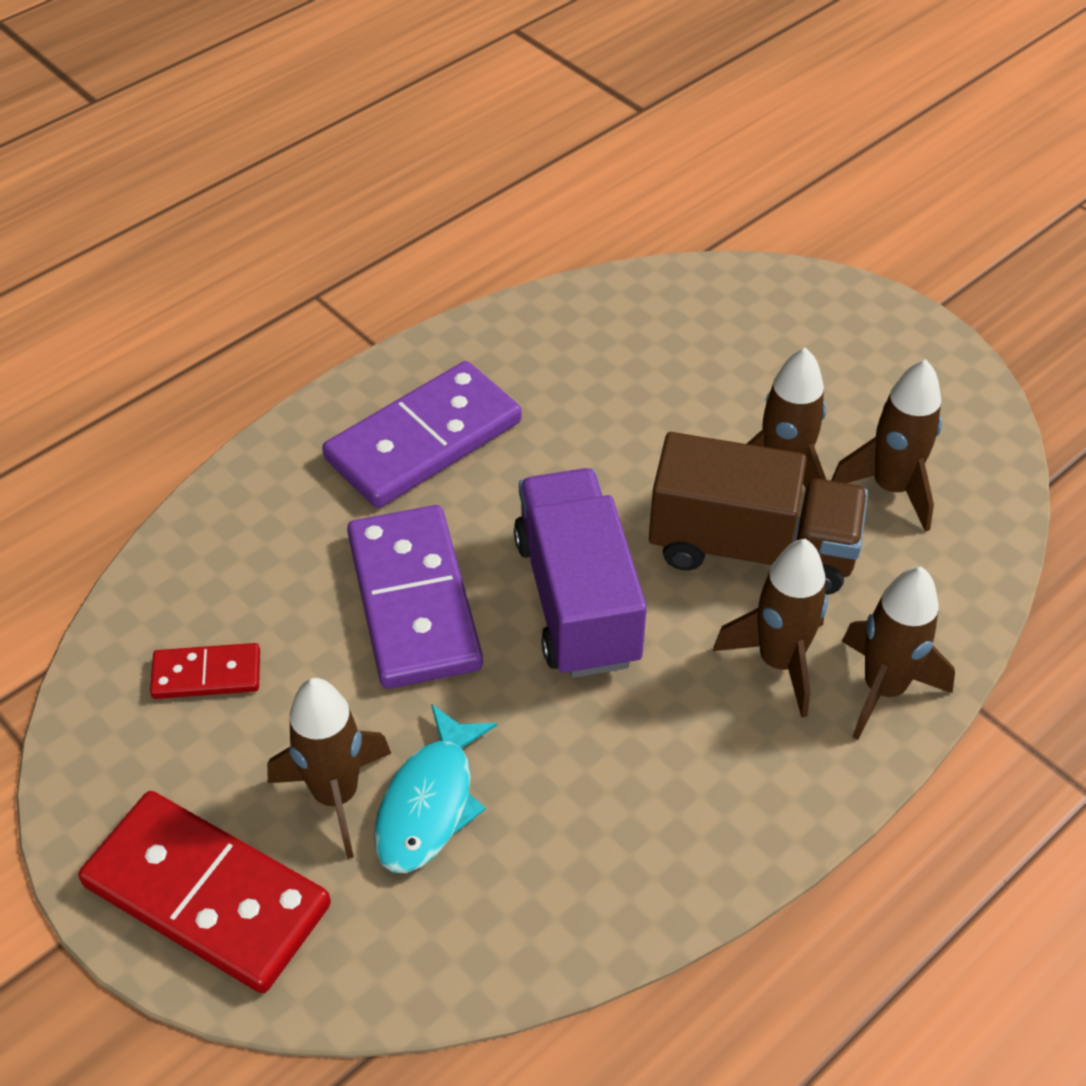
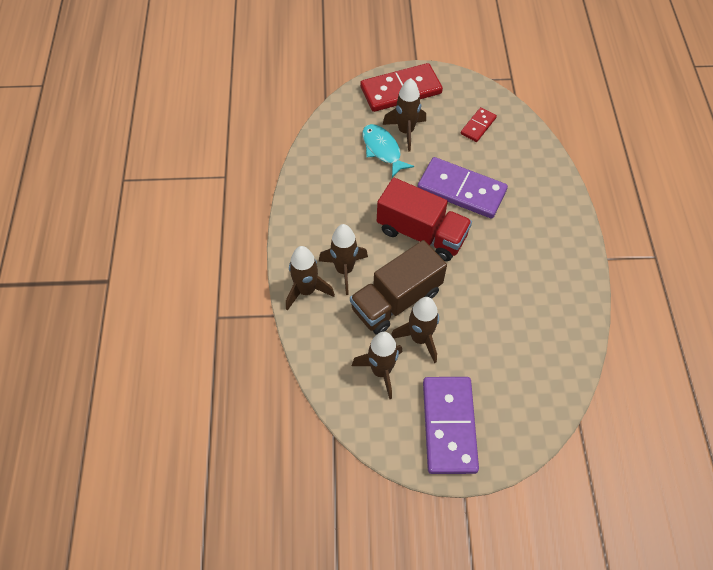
camera: 130 degrees right, 10 degrees up
purple domino [322,361,522,508] -> purple domino moved to [423,377,479,474]
purple truck [514,468,647,678] -> red truck [377,178,472,261]

